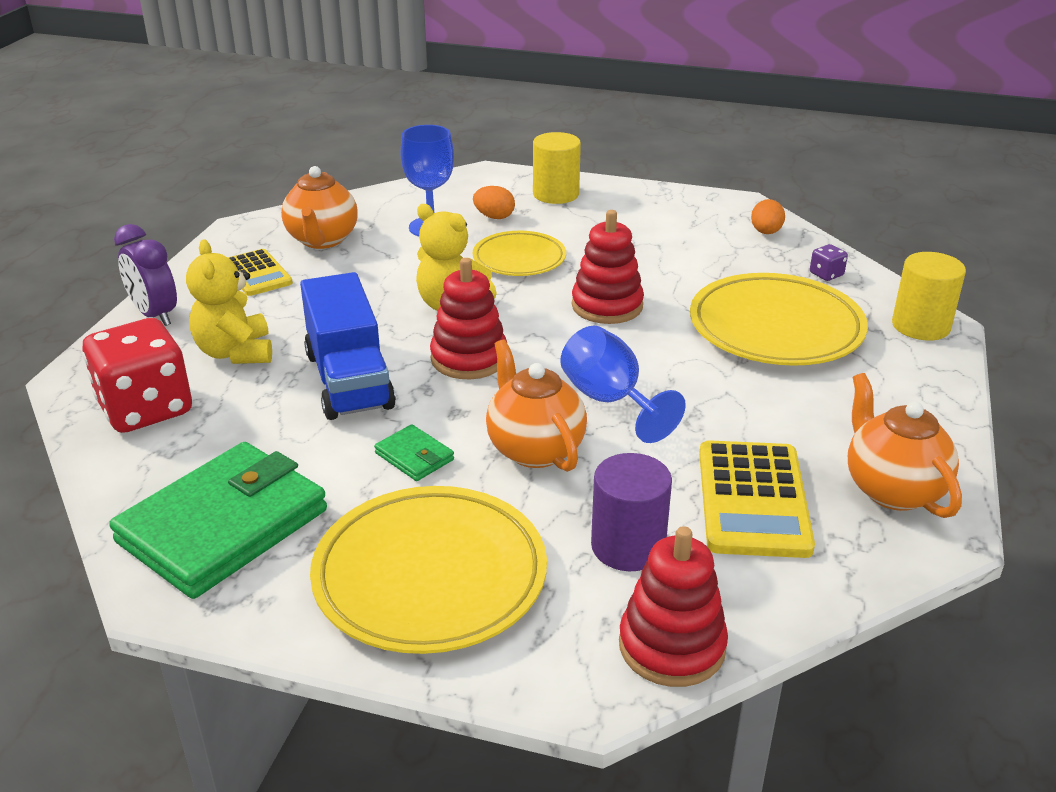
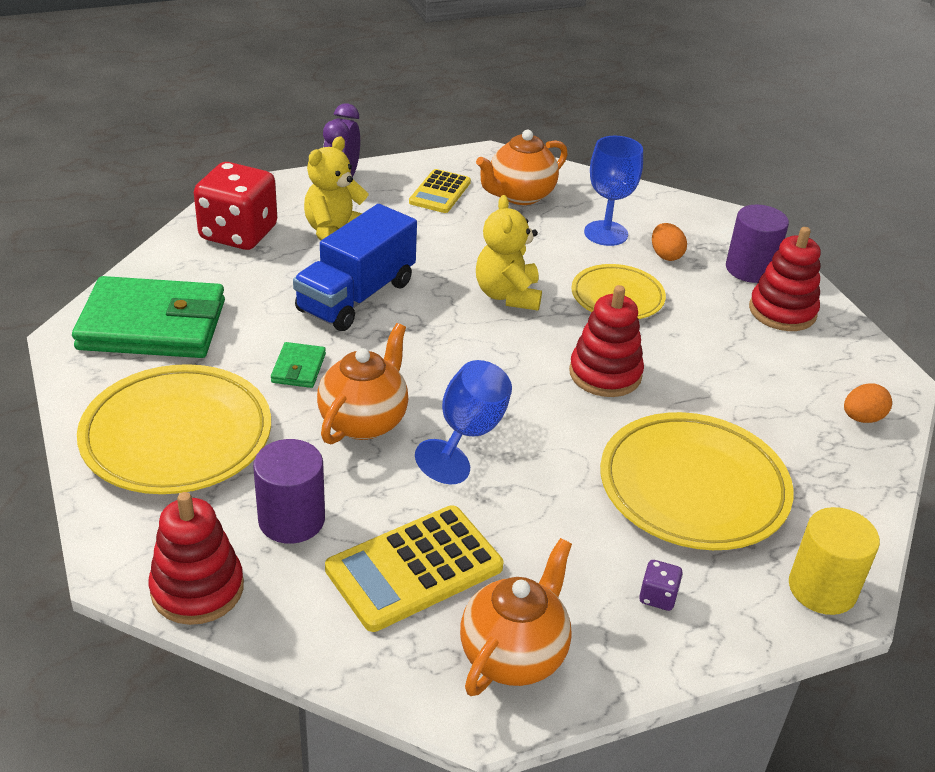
camera: 50 degrees right, 5 degrees up
red stacking toy [430,258,507,379] -> red stacking toy moved to [749,227,821,331]
yellow cylinder [533,132,581,204] -> purple cylinder [726,205,789,283]
purple dice [810,244,848,281] -> purple dice moved to [639,560,683,611]

